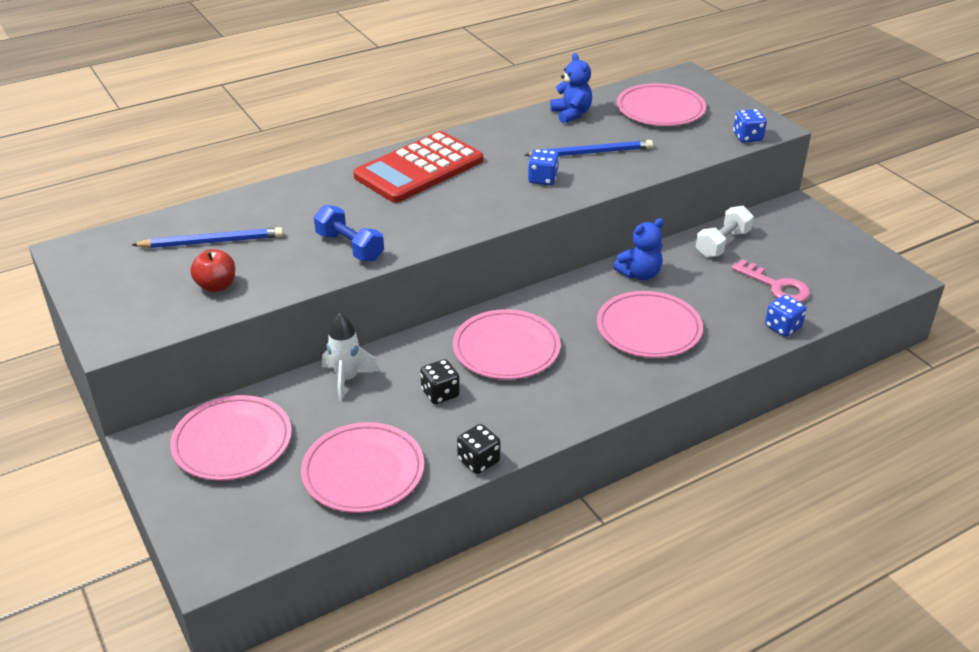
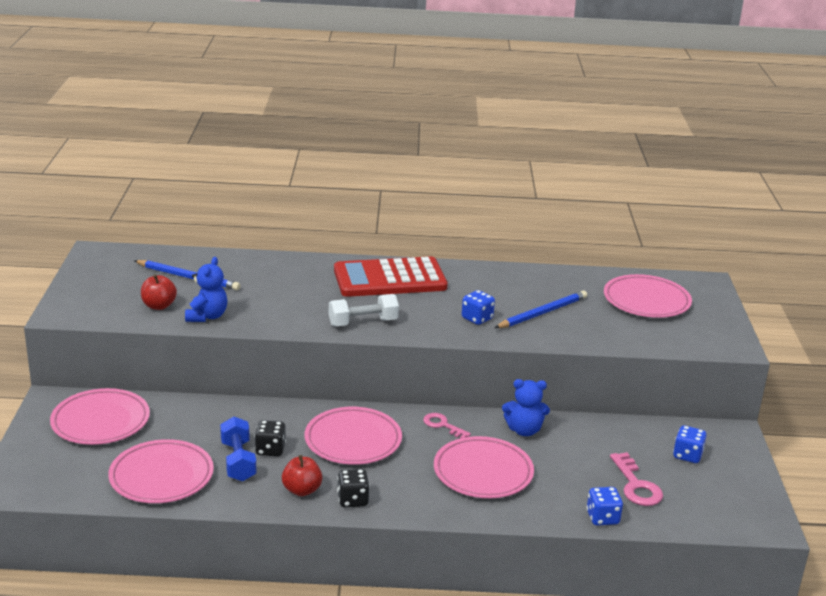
camera: 30 degrees right, 10 degrees down
blue dumbbell [314,205,384,262] -> blue dumbbell moved to [220,417,257,482]
white rocket [322,313,379,402] -> none
black dice [457,424,500,474] -> black dice moved to [337,469,370,507]
blue pencil [525,140,653,157] -> blue pencil turned 60 degrees counterclockwise [495,290,587,328]
blue teddy bear [550,53,592,124] -> blue teddy bear moved to [185,257,227,322]
white dumbbell [696,206,754,258] -> white dumbbell moved to [329,294,399,326]
blue dice [733,109,767,143] -> blue dice moved to [673,425,707,463]
none -> red apple [282,455,322,496]
none -> pink key [423,413,471,438]

